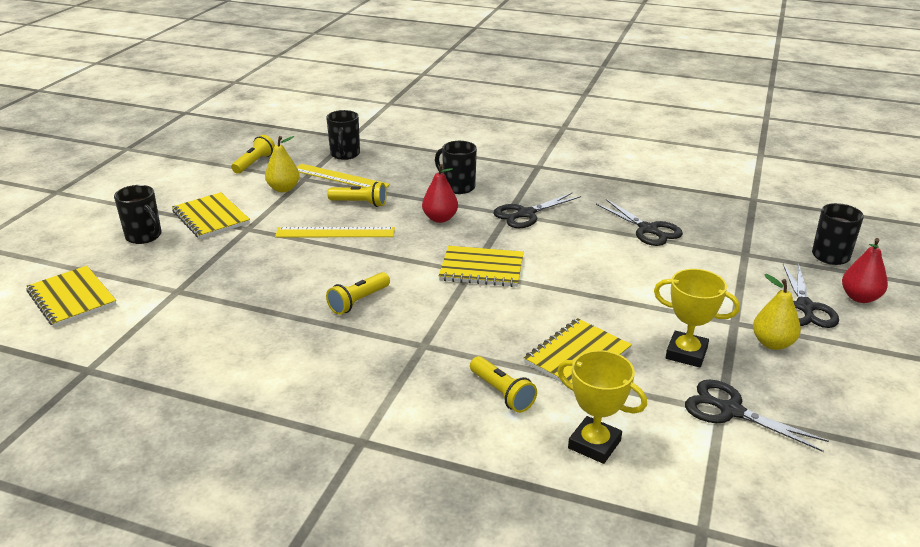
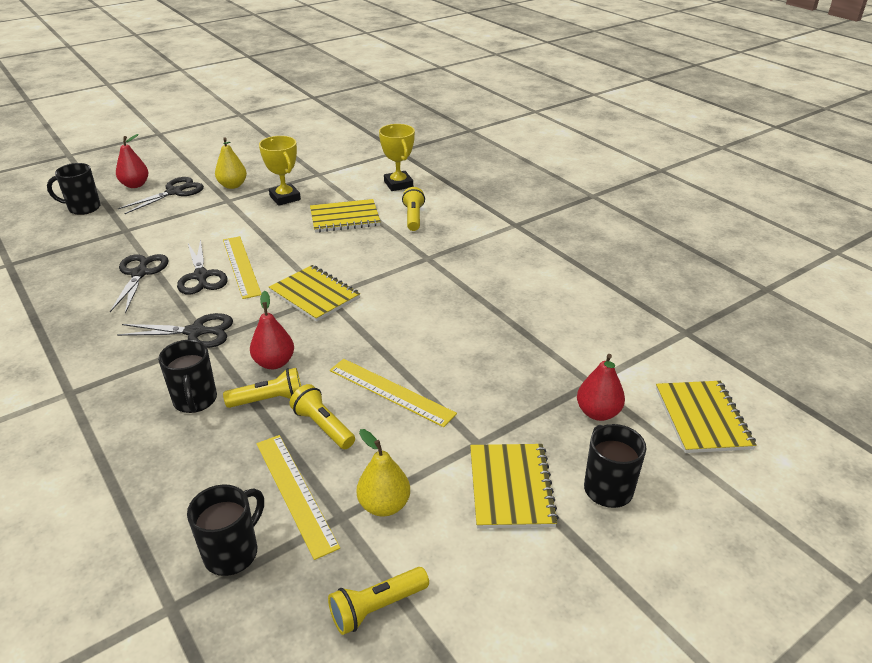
camera: 145 degrees left, 5 degrees up
yellow flashlight [326,272,390,315] -> yellow flashlight moved to [223,368,301,408]
black scissors [685,380,829,452] -> black scissors moved to [177,239,228,295]
none -> yellow ruler [223,236,261,299]
none -> red pear [577,354,625,421]

